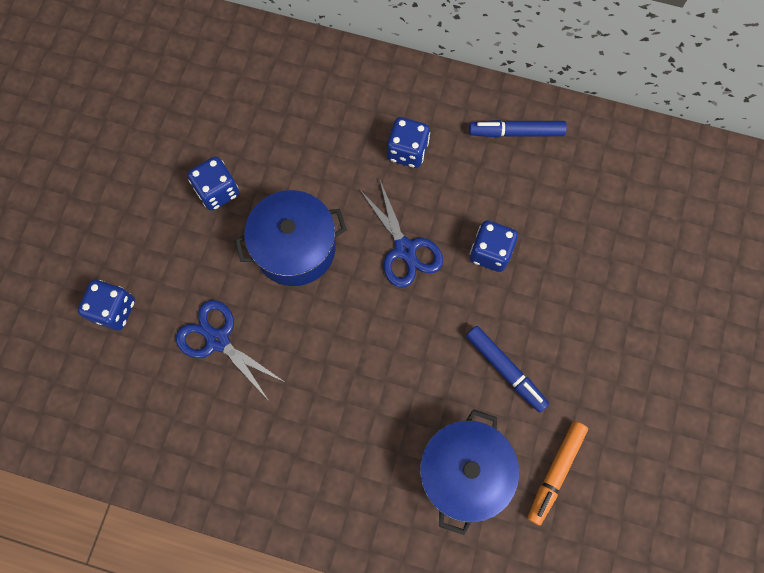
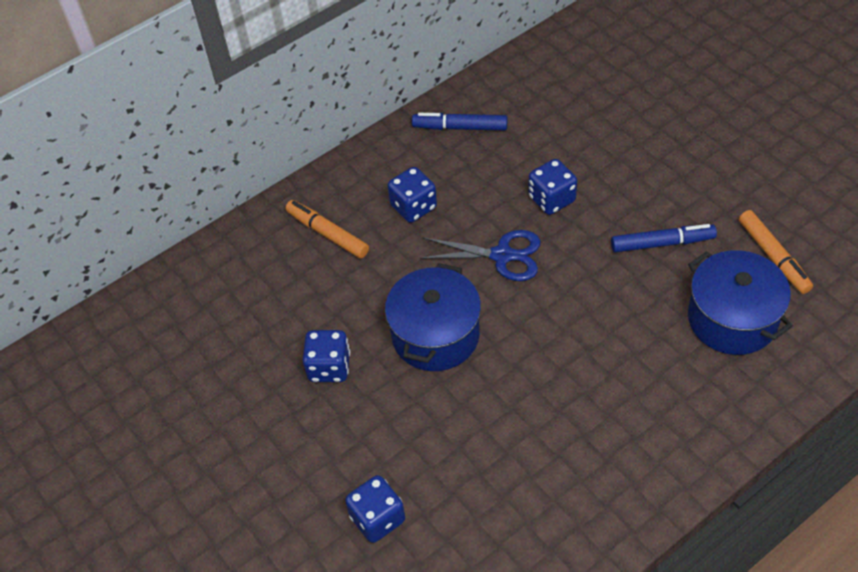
camera: 50 degrees left, 20 degrees down
blue scissors [176,300,286,401] -> none
blue marker [469,120,567,137] -> blue marker turned 60 degrees clockwise [412,113,507,131]
none -> orange marker [286,200,369,258]

